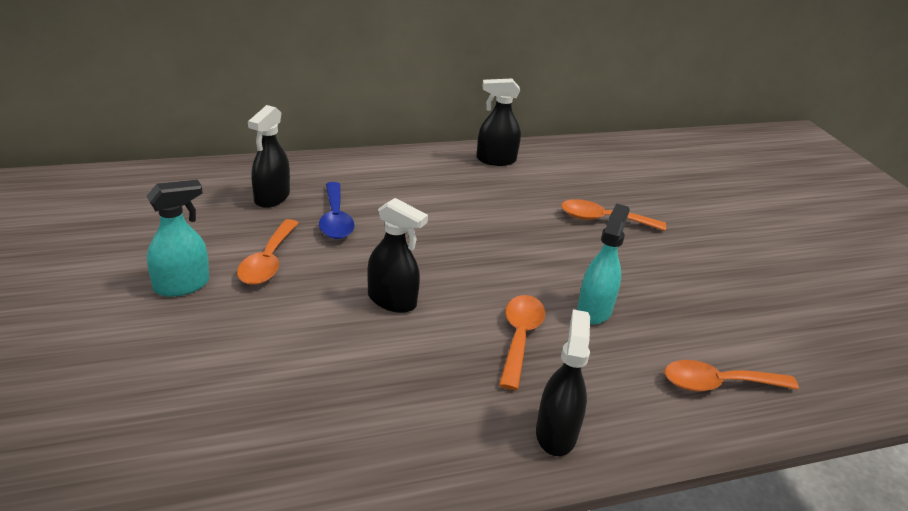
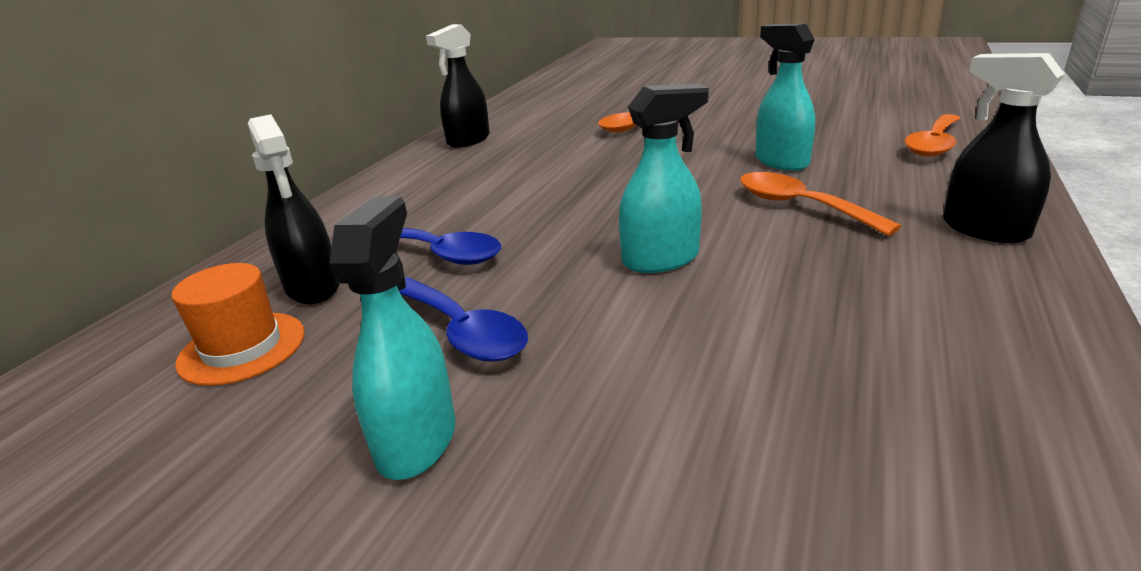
camera: 45 degrees left, 5 degrees down
orange spoon [237,219,299,285] -> blue spoon [399,277,528,362]
black spray bottle [367,198,428,313] -> turquoise spray bottle [619,84,709,273]
none -> orange hat [171,263,305,386]

